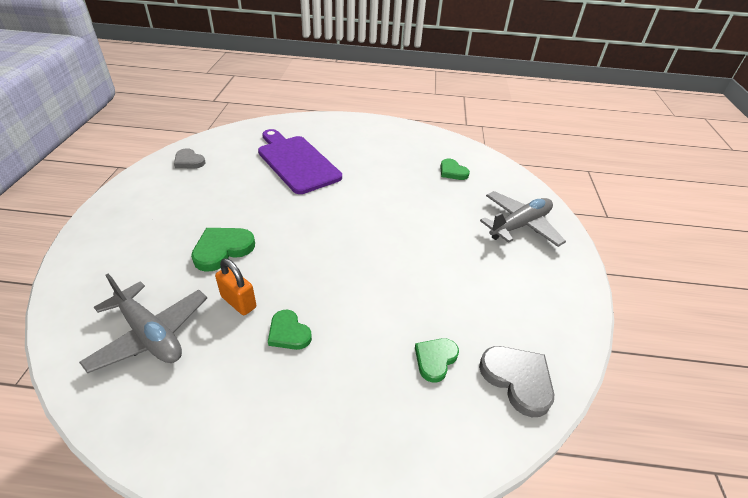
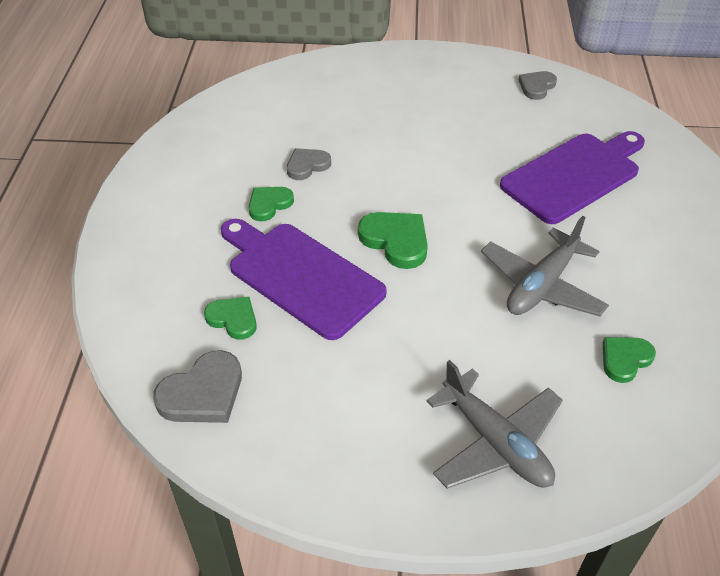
camera: 90 degrees right, 5 degrees up
grey plane [79,274,207,374] -> grey plane moved to [481,216,609,317]
green heart [191,228,255,272] -> green heart moved to [358,212,428,269]
orange padlock [215,259,256,315] -> grey heart [287,148,331,180]
none -> purple cutting board [221,219,387,340]

